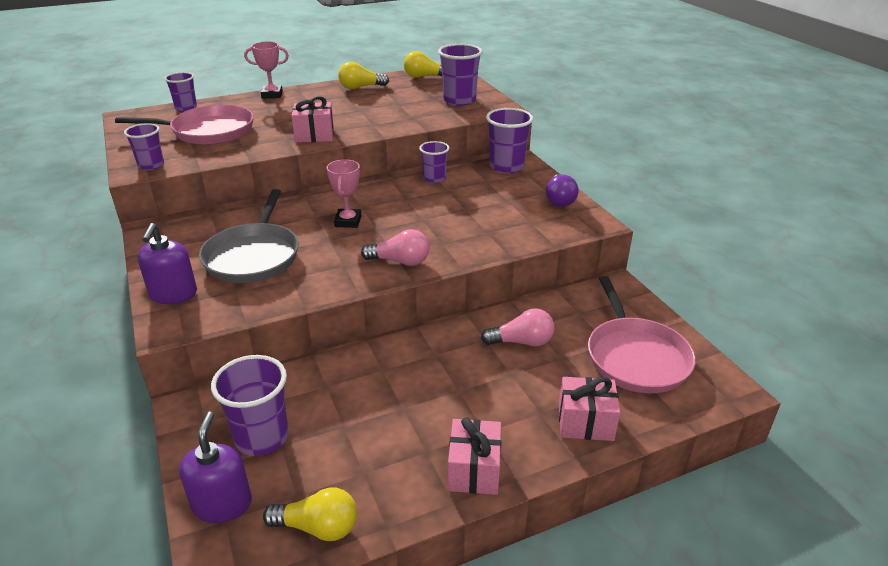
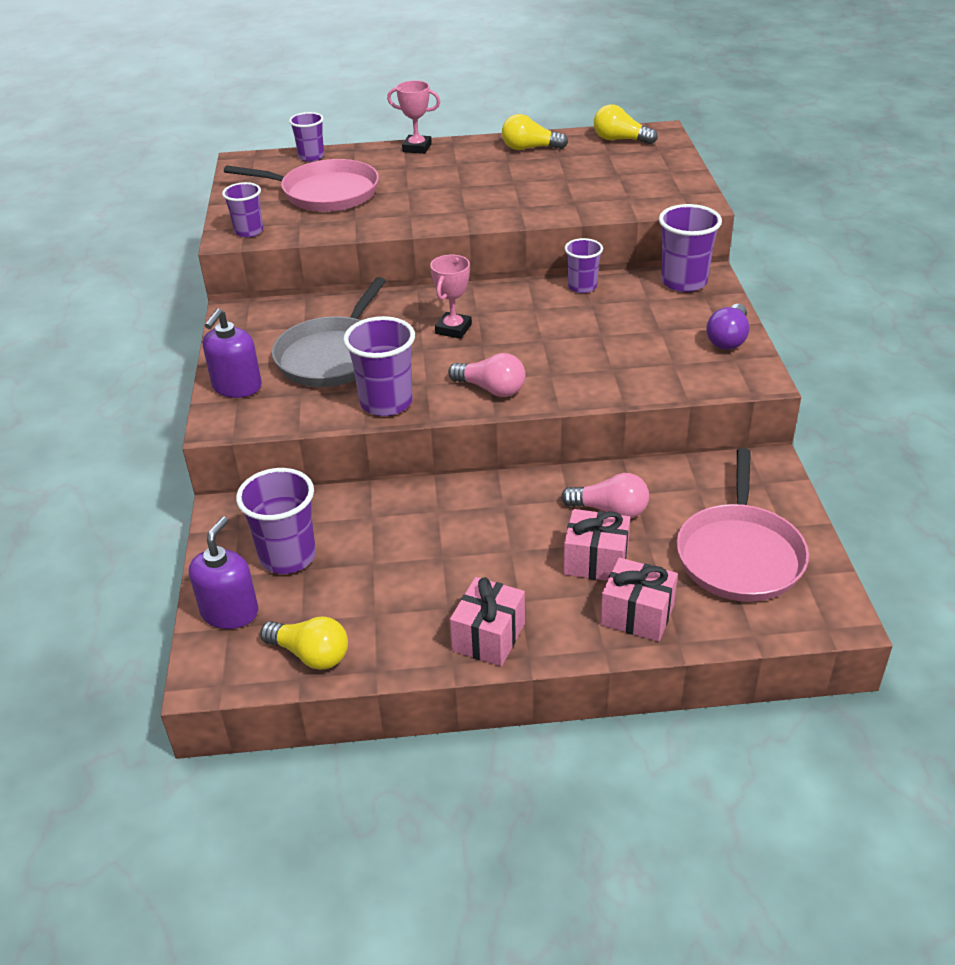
camera: 20 degrees right, 5 degrees up
pink gift [291,96,334,143] -> pink gift moved to [563,509,630,581]
purple cup [438,44,483,106] -> purple cup moved to [343,316,415,416]

